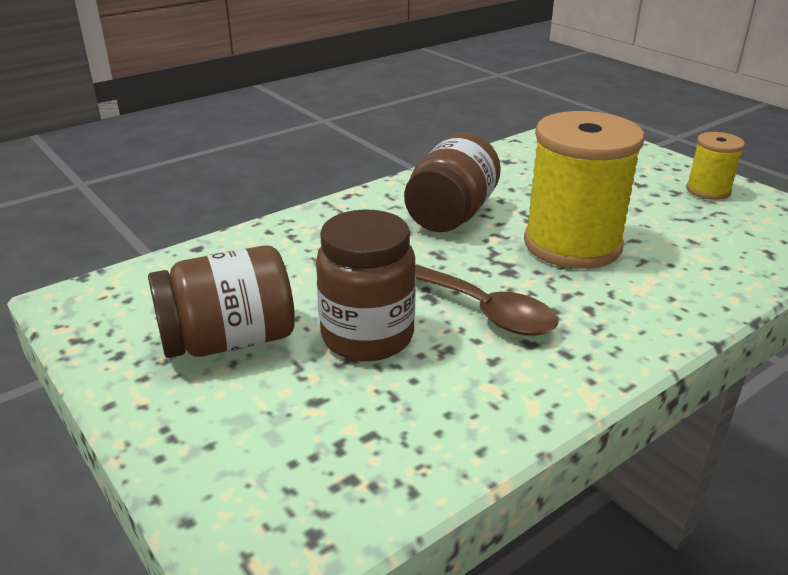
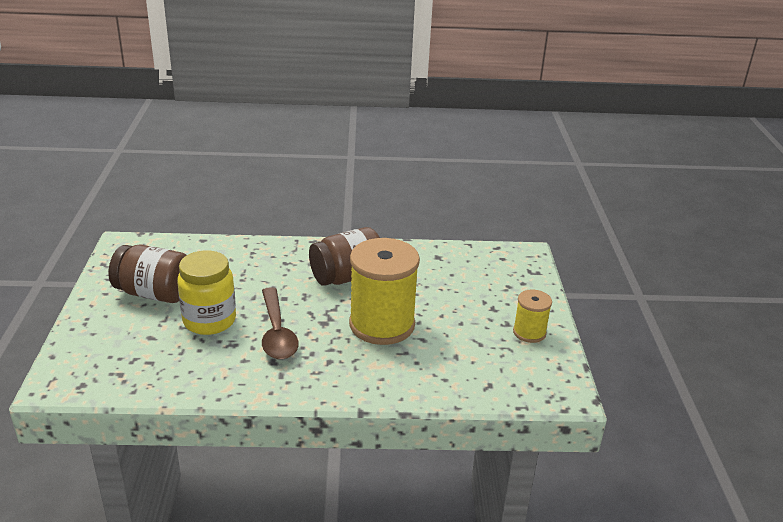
camera: 35 degrees right, 0 degrees up
brown jar [316,209,416,361] -> yellow jar [177,250,236,335]

